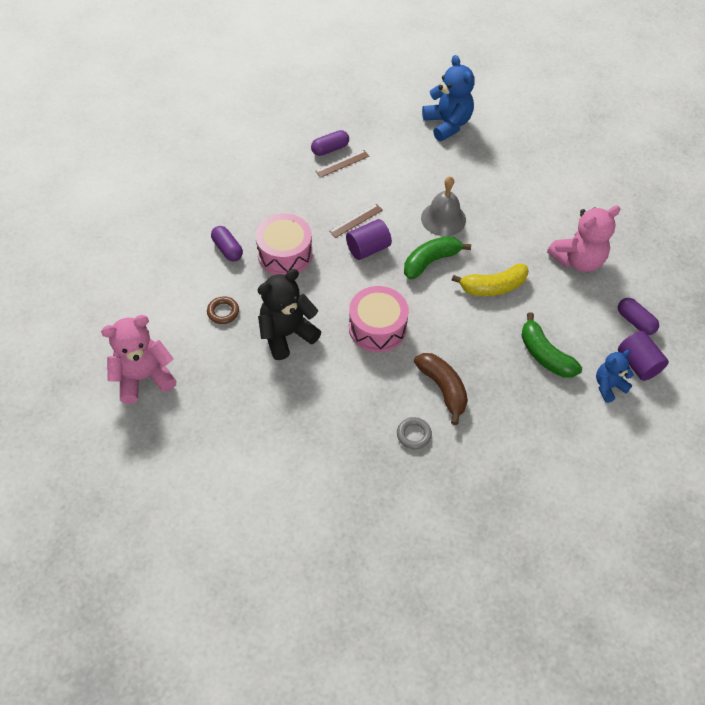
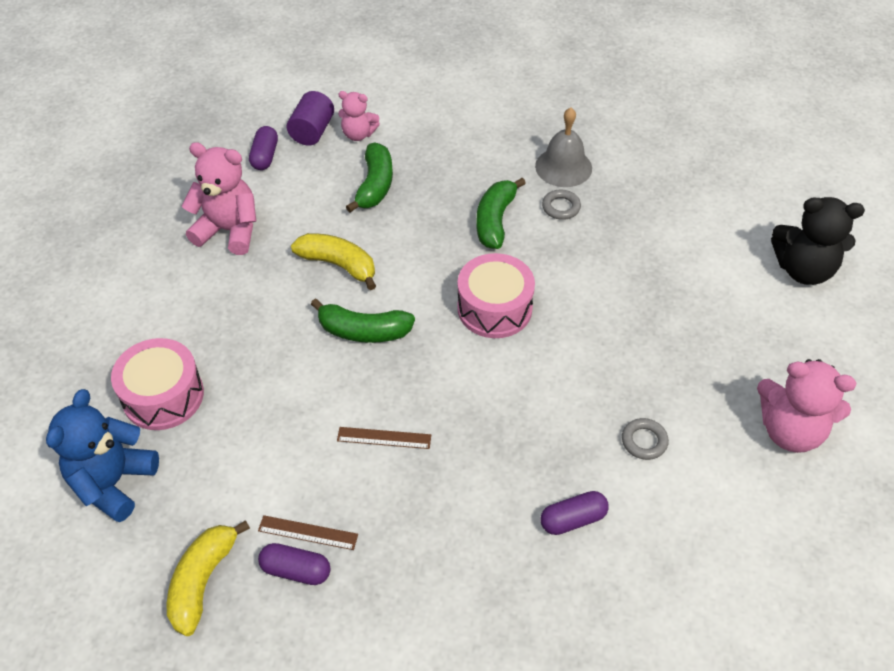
camera: 135 degrees left, 5 degrees down
brown ring [207,296,239,324] -> grey ring [622,418,669,460]
purple capsule [211,226,243,261] -> purple capsule turned 60 degrees clockwise [540,491,609,535]
pink drum [255,214,313,275] -> pink drum moved to [111,338,204,430]
black teddy bear [258,269,321,360] -> black teddy bear moved to [771,197,865,285]
purple cylinder [346,219,392,260] -> none
brown banana [414,353,468,425] -> green banana [476,178,526,249]
grey bell [421,176,466,236] -> grey bell moved to [535,108,592,187]
blue teddy bear [596,350,634,403] -> pink teddy bear [338,91,380,141]
none -> yellow banana [167,520,250,636]

